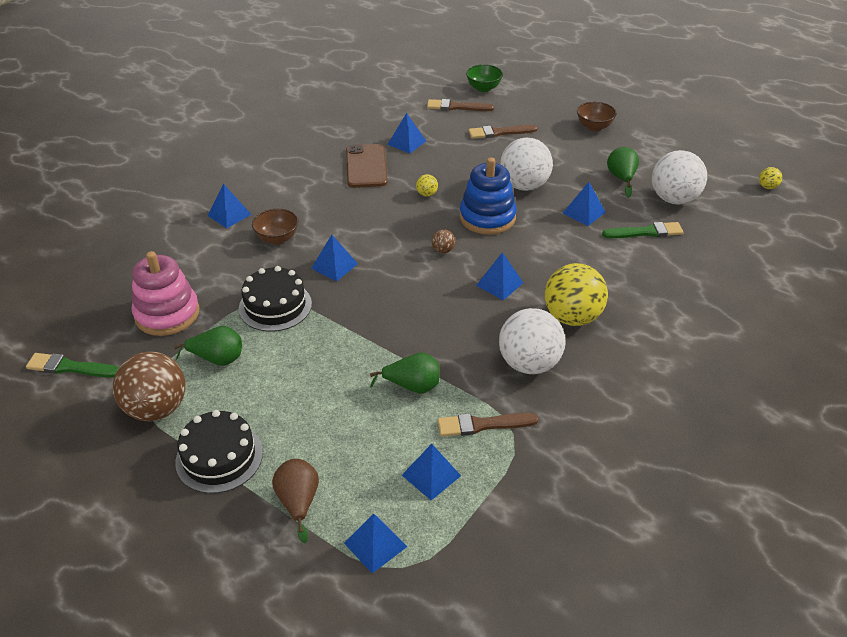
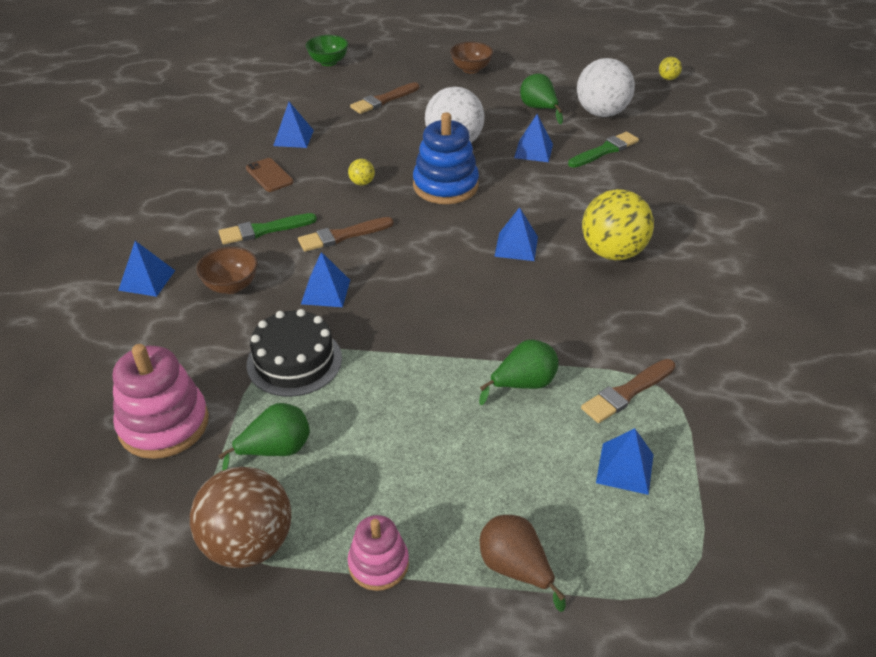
camera: 30 degrees left, 0 degrees up
green brush [26,353,119,377] -> green brush moved to [219,213,317,244]
black cake [175,410,263,493] -> pink stacking toy [348,515,409,591]
blue pyramid [344,513,407,573] -> none
brown phone [346,144,388,188] -> brown phone [246,158,294,192], size x0.61
brown brush [427,99,494,111] -> brown brush moved to [298,217,394,252]
brown ball [431,229,455,253] -> none
white ball [499,308,566,374] -> none

